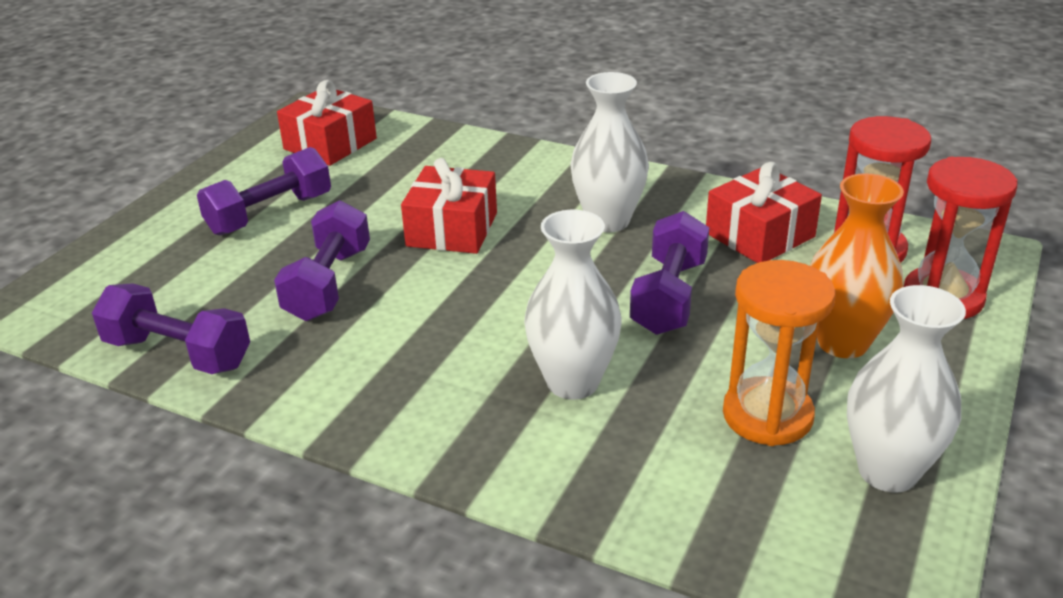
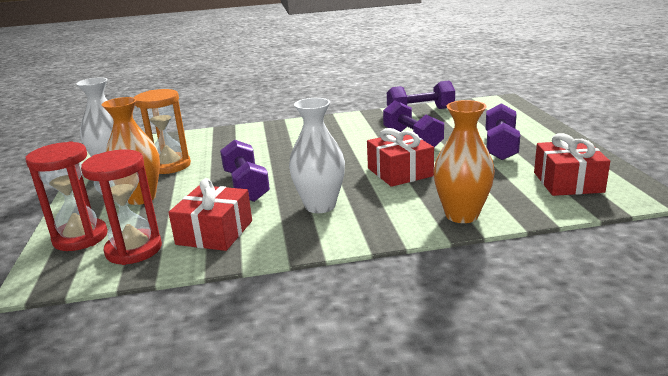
camera: 145 degrees right, 10 degrees down
white vase [524,210,621,400] -> none
none -> orange vase [433,100,495,223]

